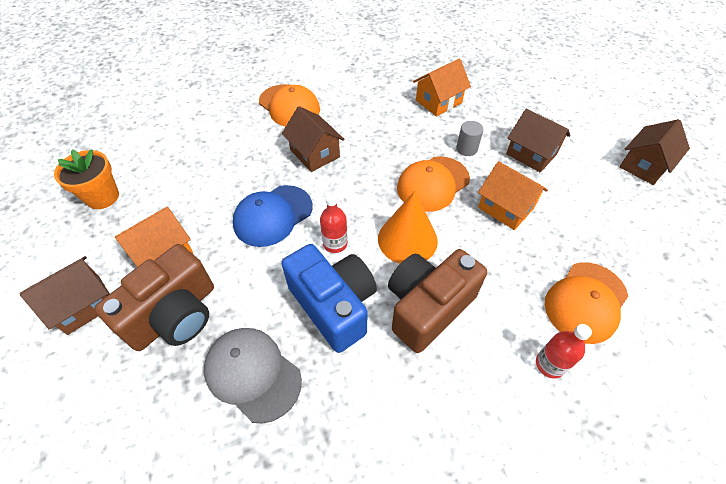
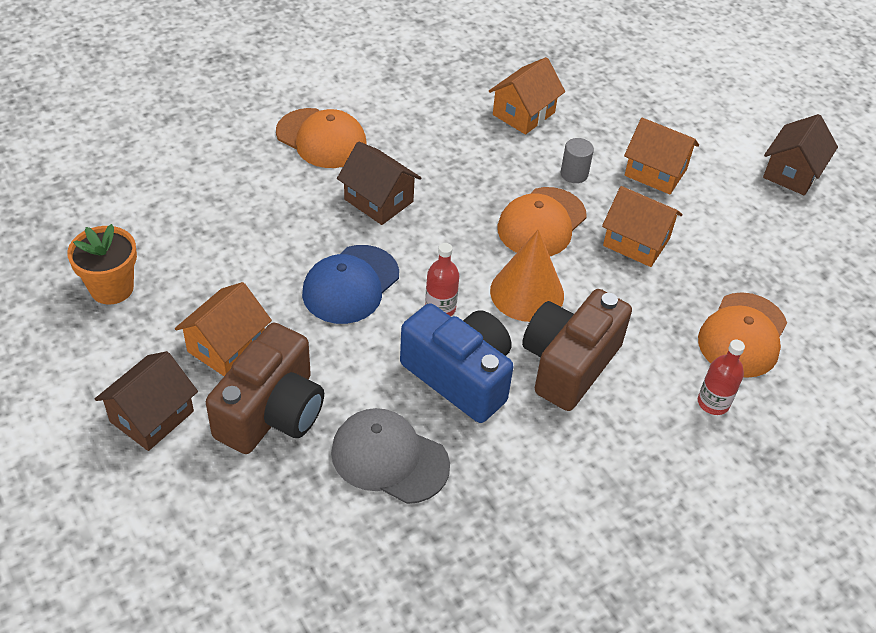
camera: 15 degrees left, 5 degrees down
brown house [506,109,571,173] -> orange house [624,118,699,194]

